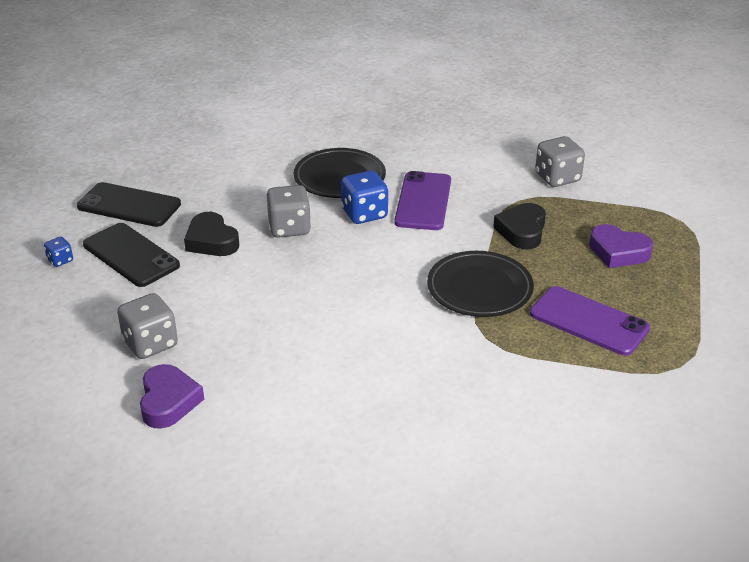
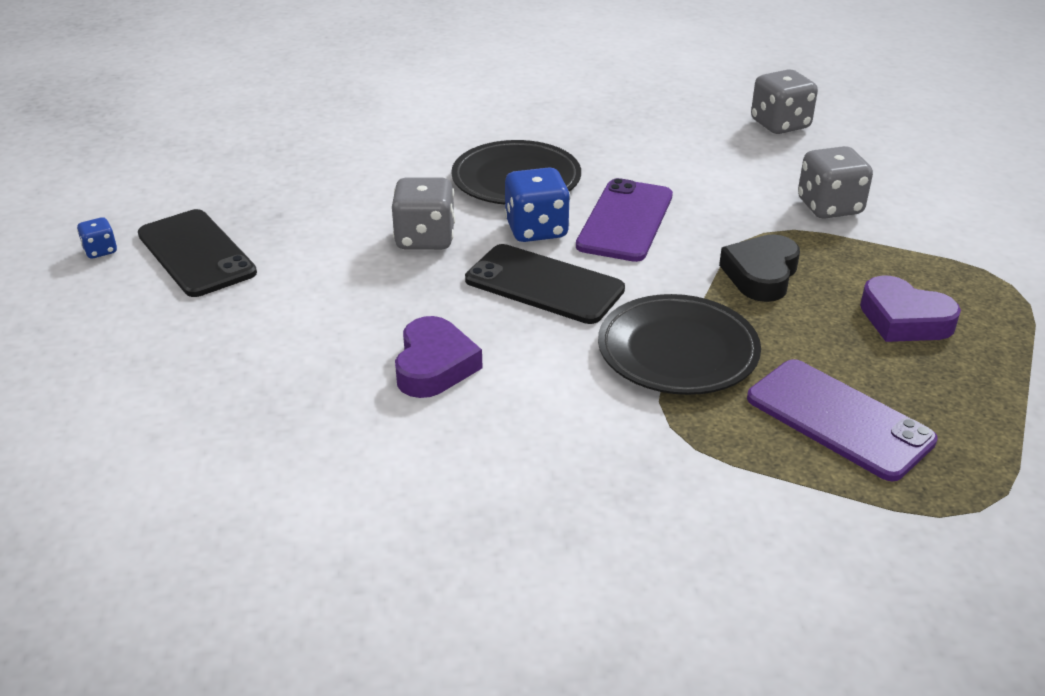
camera: 10 degrees right, 0 degrees up
black phone [77,182,181,227] -> black phone moved to [465,244,625,324]
grey dice [117,293,178,359] -> grey dice moved to [751,69,818,134]
purple heart [140,364,204,429] -> purple heart moved to [395,316,483,398]
black heart [184,212,239,256] -> none

